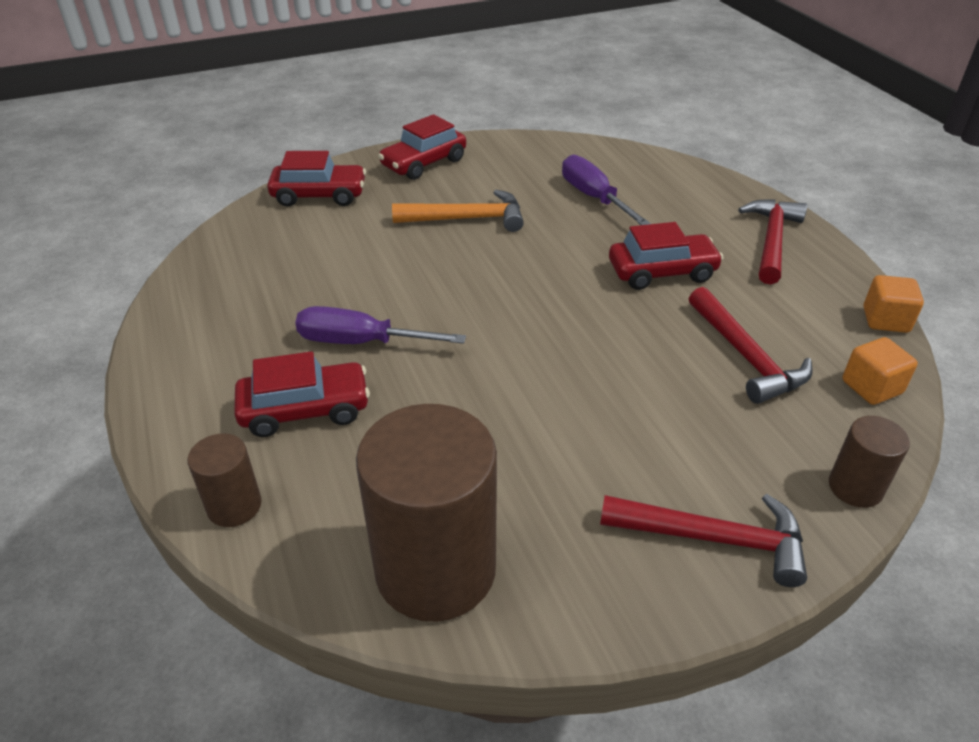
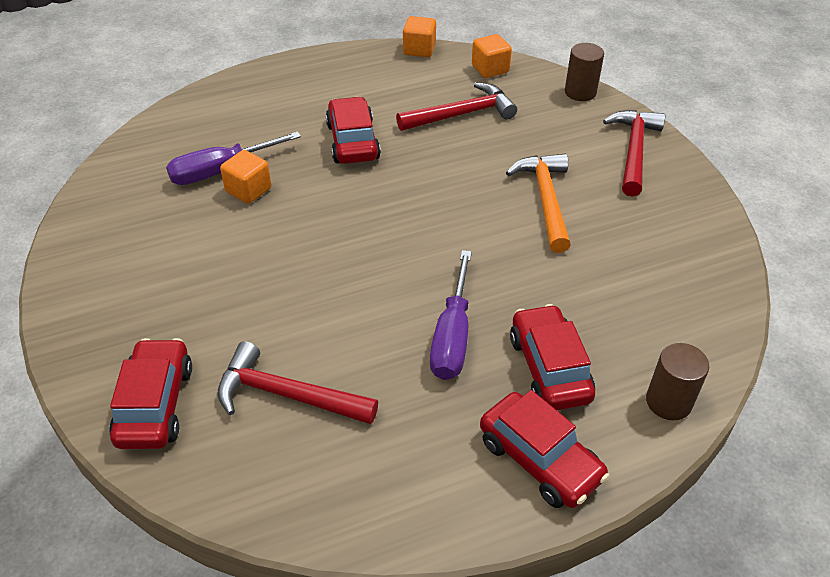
camera: 90 degrees left, 5 degrees up
brown cylinder [356,404,497,622] -> none
red car [378,114,466,180] -> red car moved to [480,390,609,508]
orange hammer [392,189,524,232] -> orange hammer moved to [506,154,571,253]
red hammer [738,199,807,284] -> red hammer moved to [217,341,378,424]
none -> orange cube [220,150,271,204]

